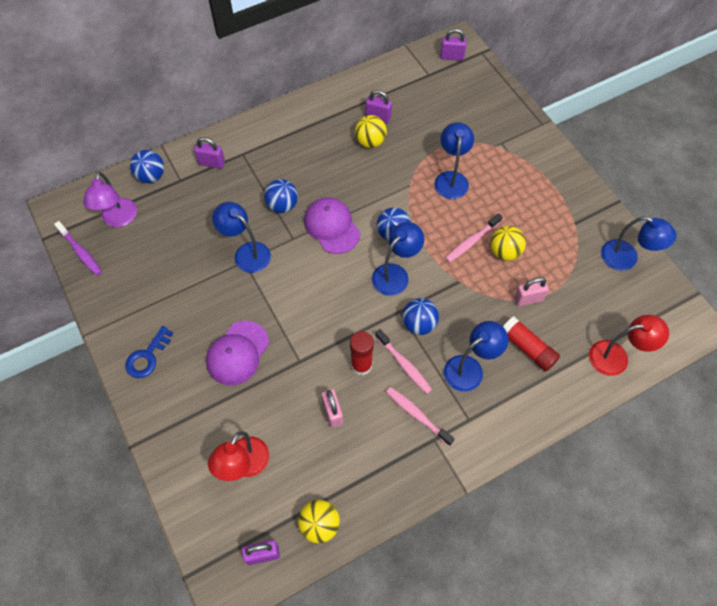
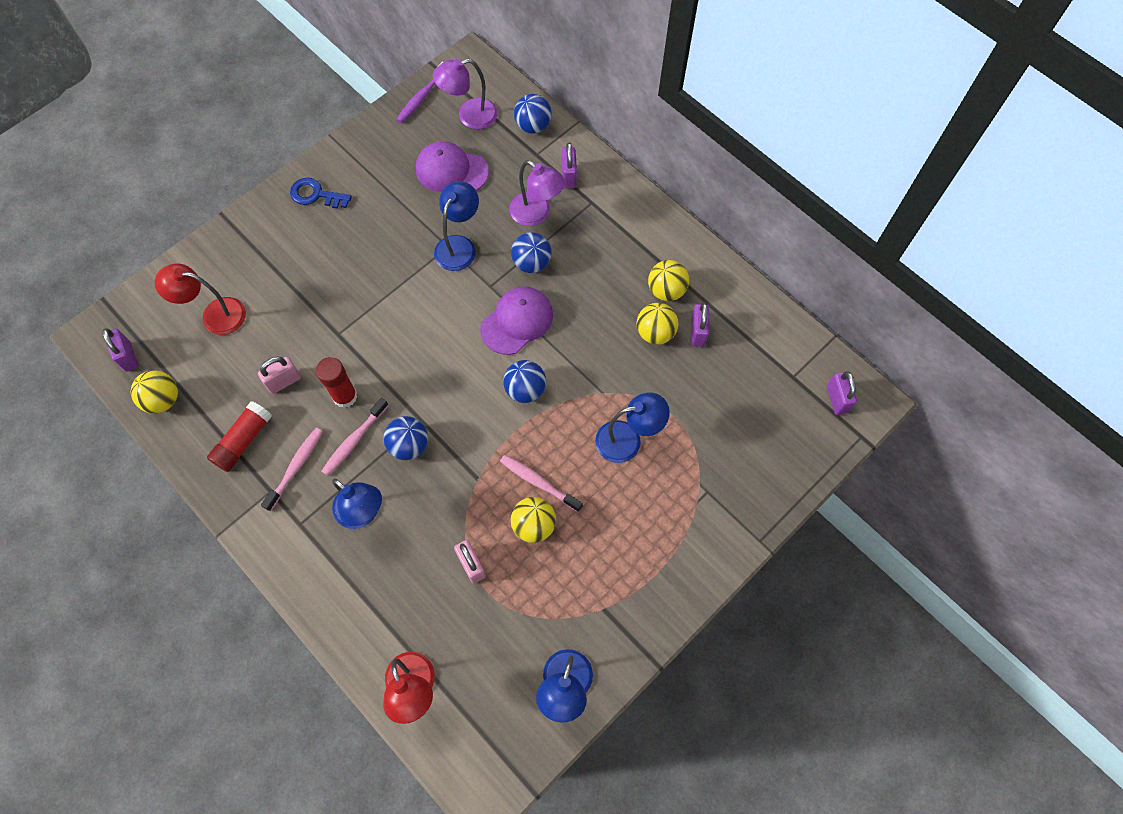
camera: 75 degrees right, 5 degrees up
purple cap [206,321,269,385] -> purple cap moved to [416,141,489,192]
blue lamp [372,222,424,296] -> none
red glue stick [503,317,560,372] -> red glue stick moved to [207,401,272,472]
none -> purple lamp [509,160,565,226]
none -> yellow ball [648,260,689,301]

